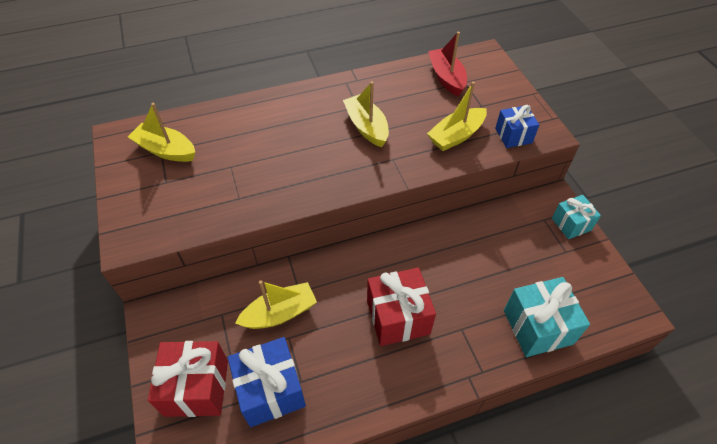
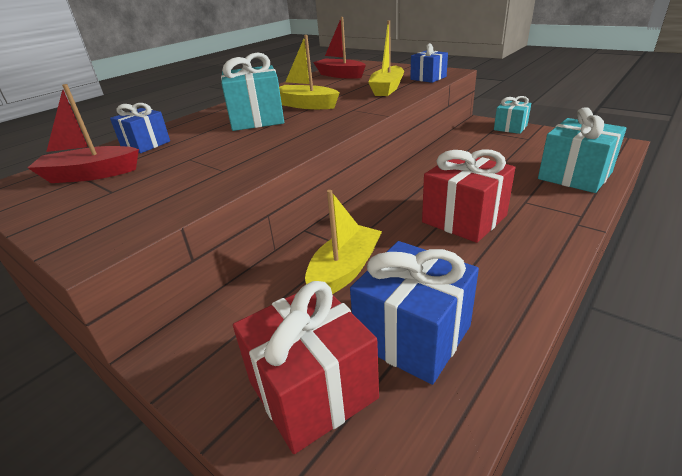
camera: 30 degrees left, 20 degrees down
yellow boat [128,103,195,162] -> red boat [28,84,139,183]
none -> blue gift [110,103,170,153]
none -> turquoise gift [221,53,284,131]

